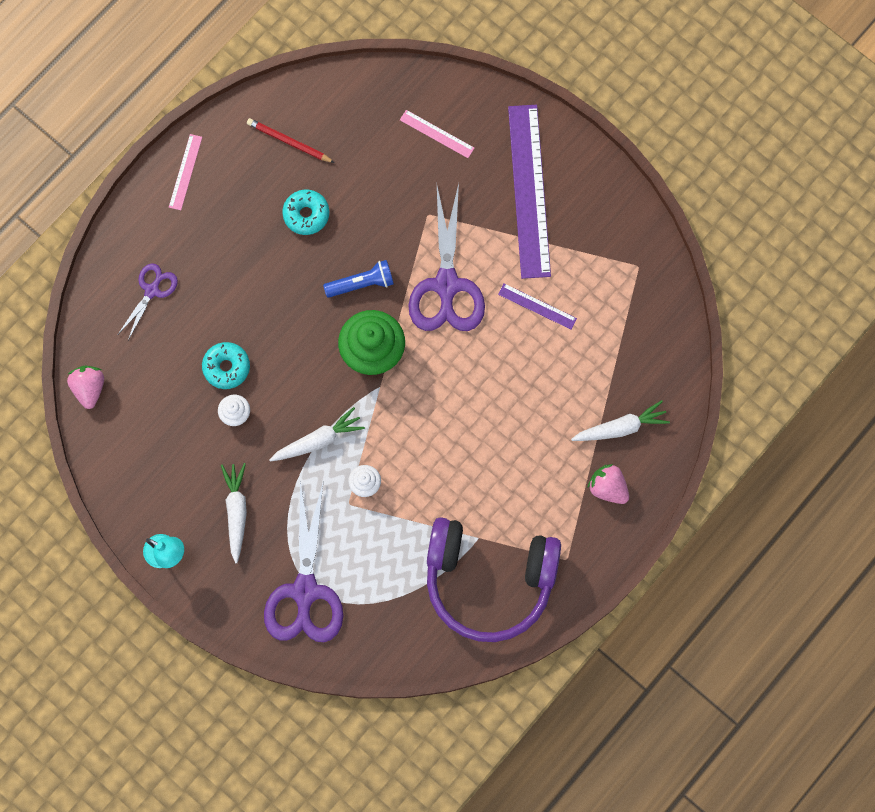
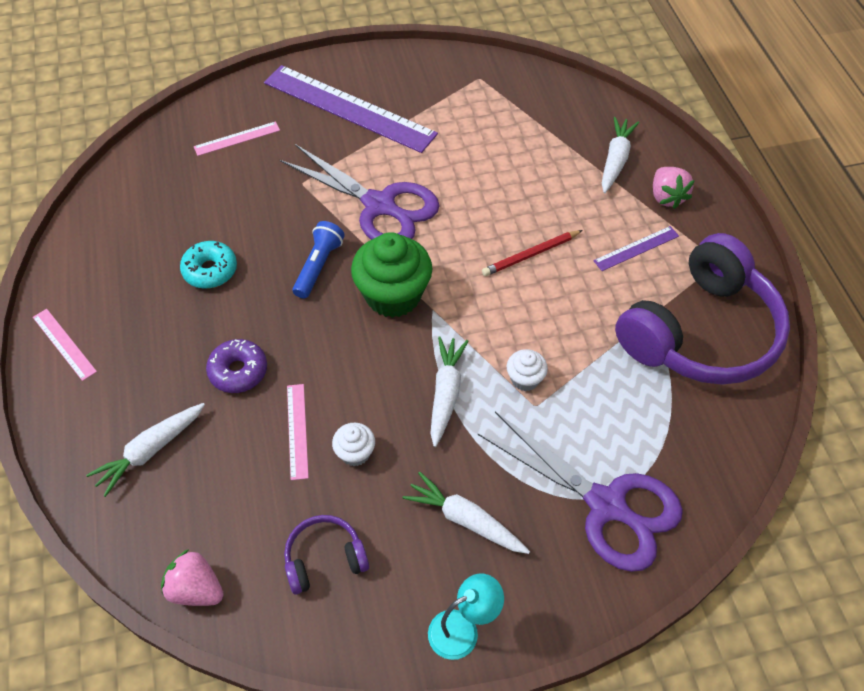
camera: 55 degrees left, 20 degrees down
purple scissors [118,263,178,340] -> white carrot [86,403,205,497]
turquoise donut [202,342,250,389] -> pink ruler [287,384,309,480]
red pencil [247,118,335,163] -> red pencil moved to [482,230,583,276]
purple ruler [498,283,577,330] -> purple ruler moved to [593,226,679,271]
pink strawberry [587,464,629,504] -> pink strawberry turned 90 degrees counterclockwise [653,167,695,209]
none -> purple donut [206,339,267,393]
none -> purple headphones [284,515,369,594]

